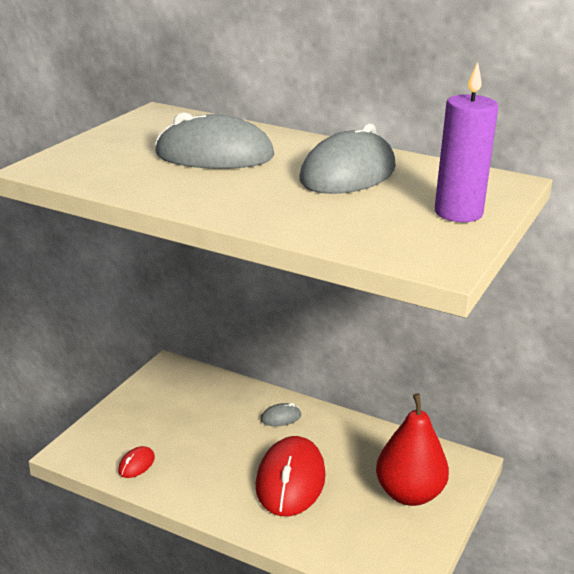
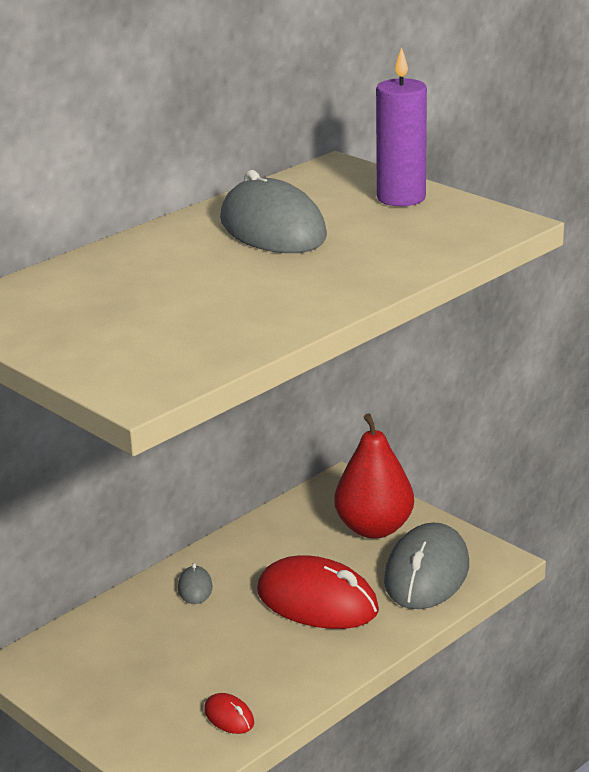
camera: 70 degrees left, 0 degrees up
grey mouse [155,112,275,169] -> grey mouse moved to [384,522,469,609]

